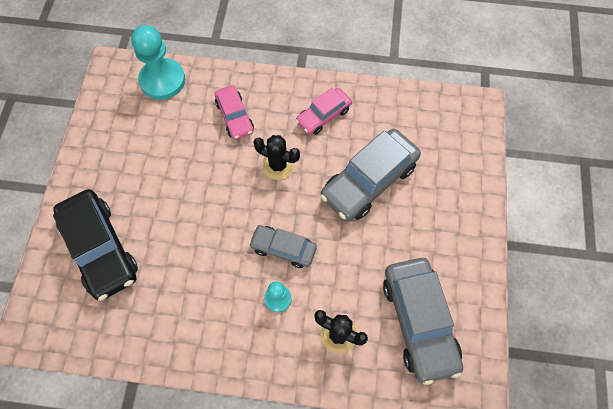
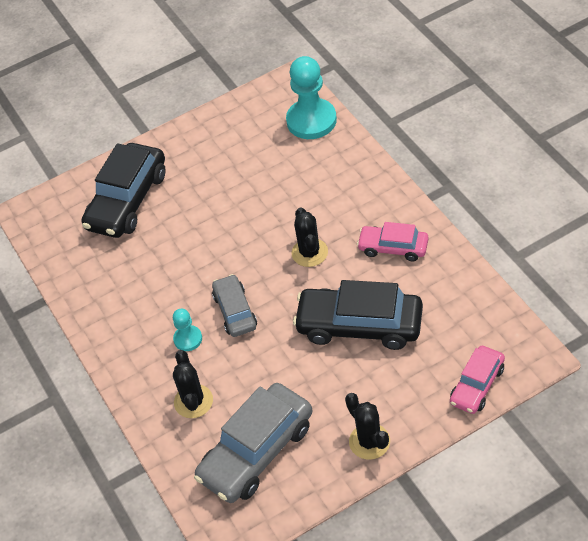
camera: 60 degrees right, 15 degrees down
pink car [215,85,254,140] -> pink car moved to [450,346,505,414]
grey car [320,129,421,221] -> black car [293,280,423,350]
none -> black cactus [345,393,390,460]

